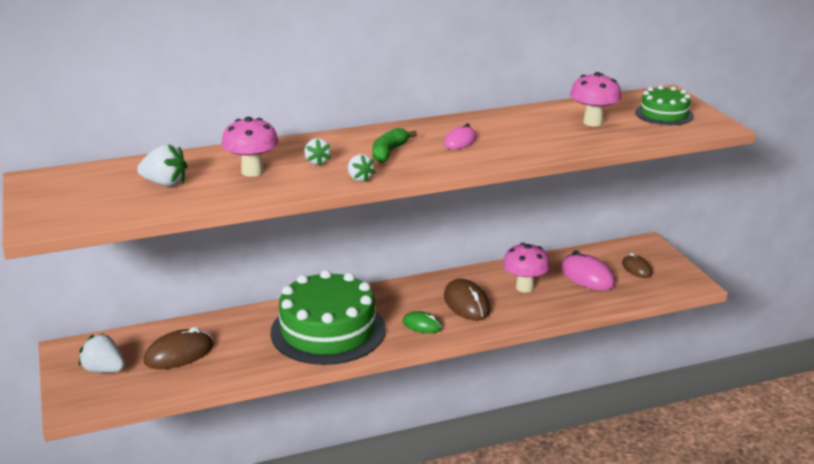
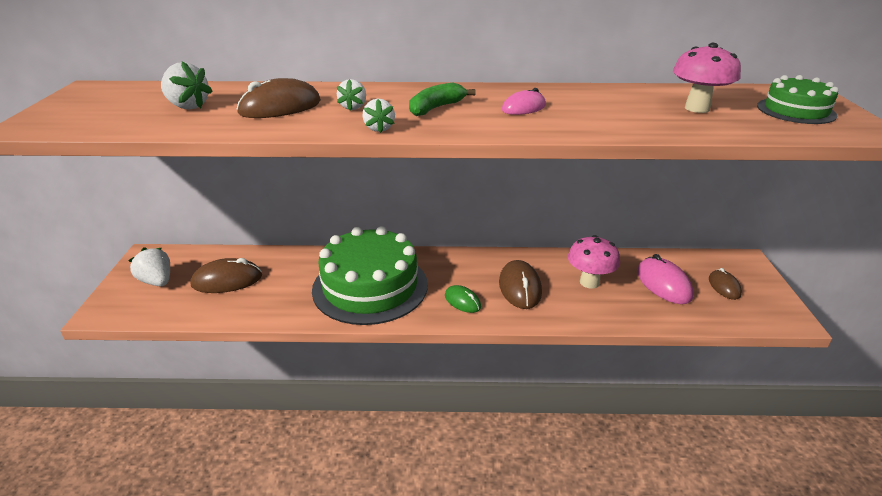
camera: 20 degrees right, 5 degrees up
pink mushroom [221,117,279,177] -> brown mouse [237,78,321,118]

